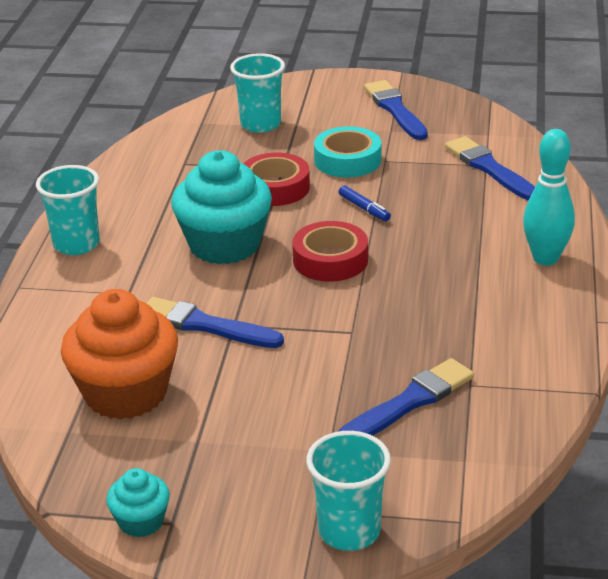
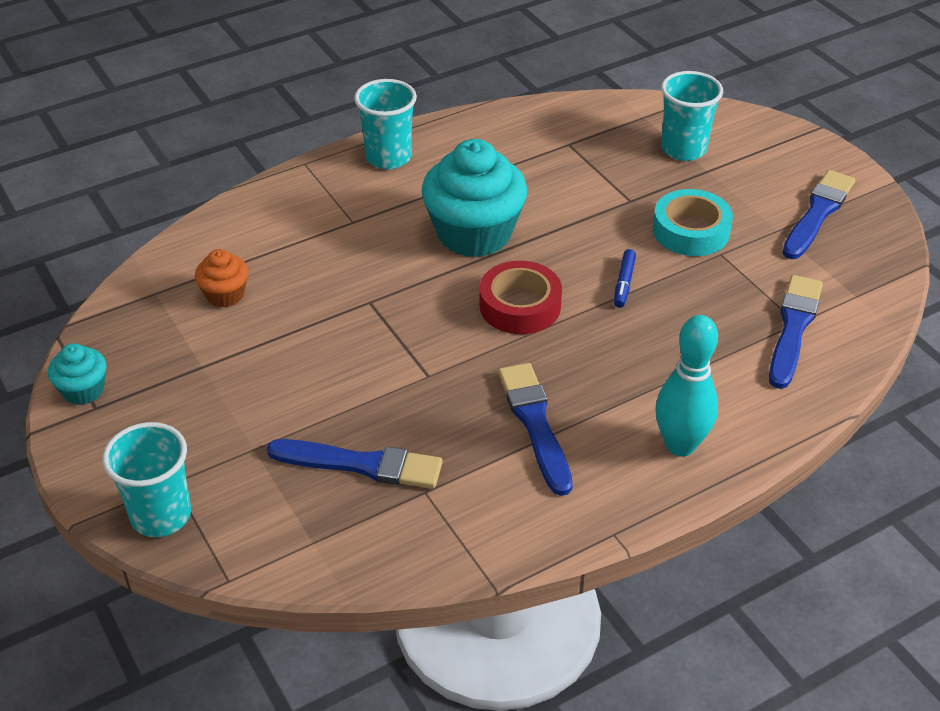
camera: 50 degrees right, 10 degrees up
orange cupcake [61,289,178,420] -> orange cupcake [195,249,248,307], size x0.49
blue brush [147,297,284,348] -> blue brush moved to [498,363,573,496]
red tape [243,153,310,206] -> none

